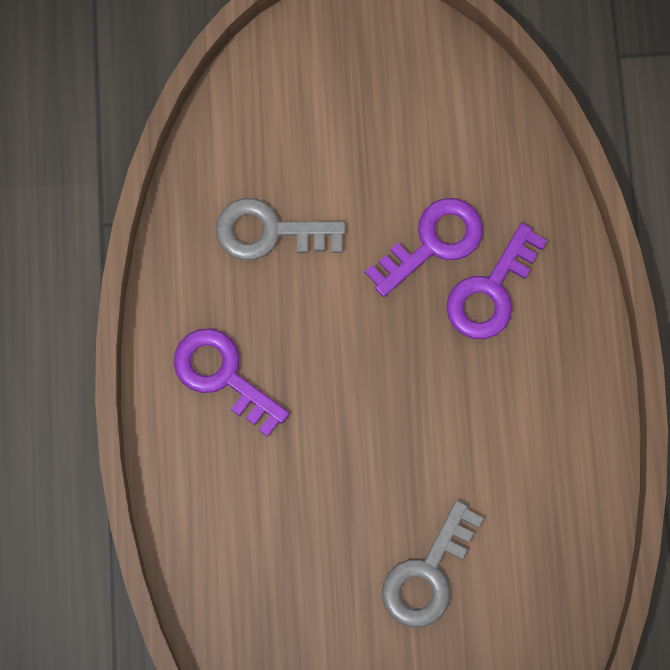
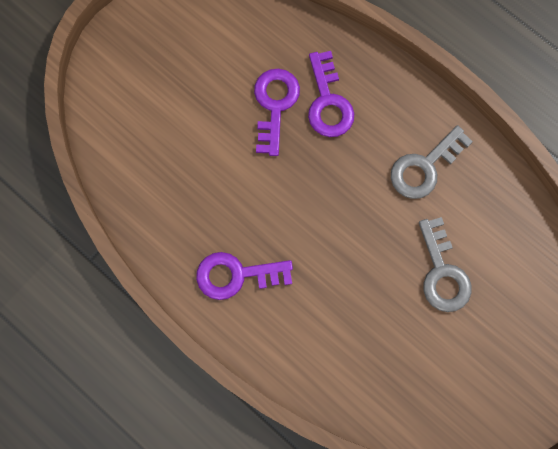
camera: 45 degrees left, 0 degrees up
grey key [216,198,346,260] -> grey key moved to [391,125,473,199]

